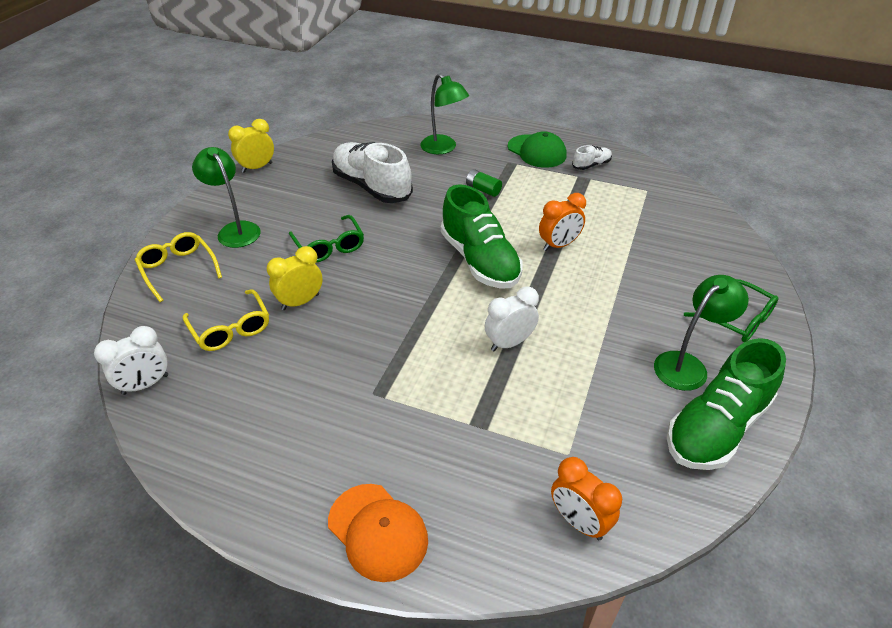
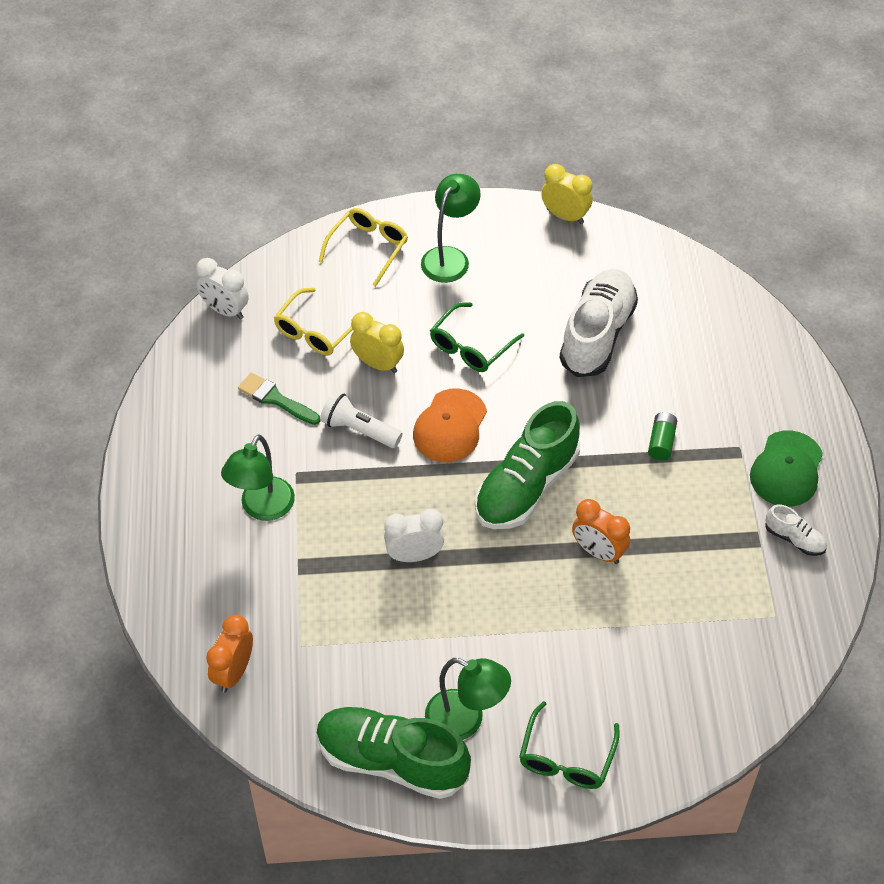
camera: 65 degrees right, 10 degrees up
orange cap [328,484,428,582] -> orange cap moved to [413,388,487,462]
green lamp [420,73,469,154] -> green lamp moved to [221,435,295,521]
white clock [485,287,539,351] -> white clock turned 45 degrees counterclockwise [384,509,444,562]
none -> green brush [238,373,320,425]
none -> white flashlight [320,391,403,448]

